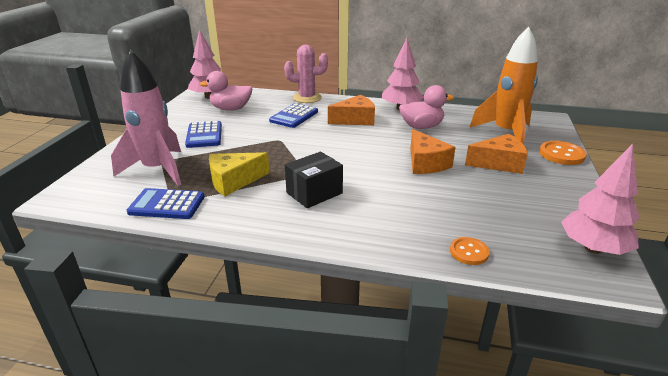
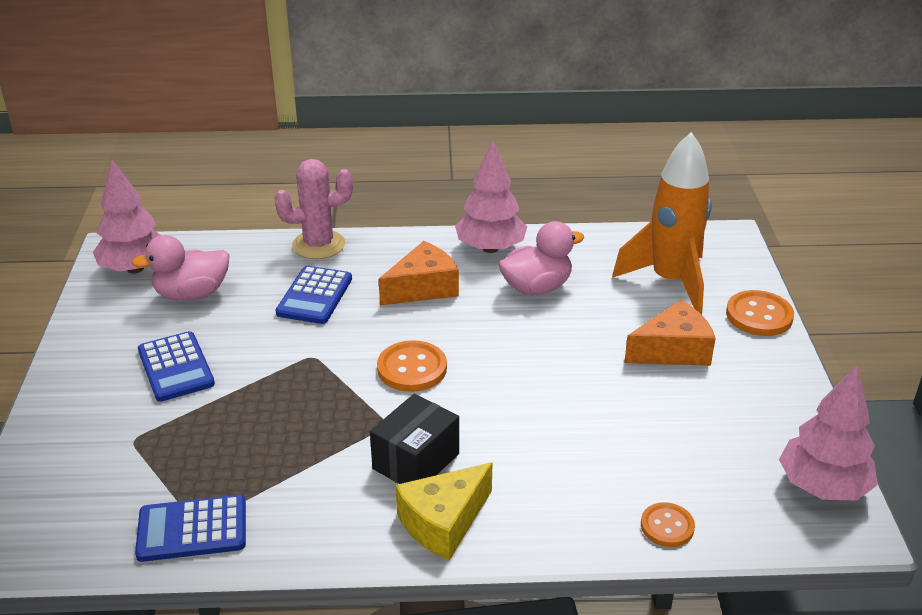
camera: 15 degrees left, 5 degrees up
pink rocket [111,49,181,186] -> none
yellow cheese [209,152,270,196] -> yellow cheese moved to [396,462,493,560]
orange cheese [410,129,456,174] -> none
none -> orange button [377,340,447,392]

